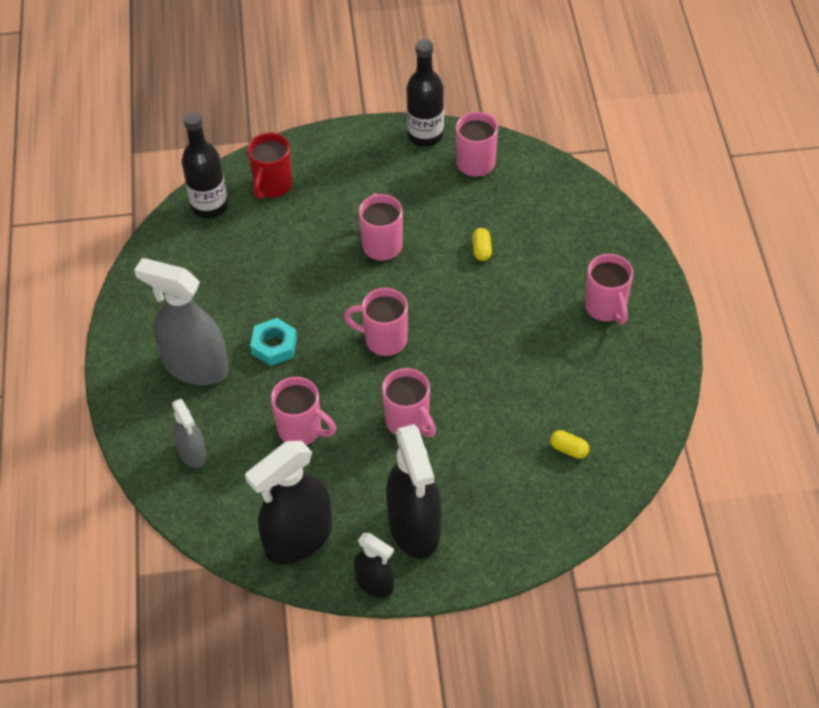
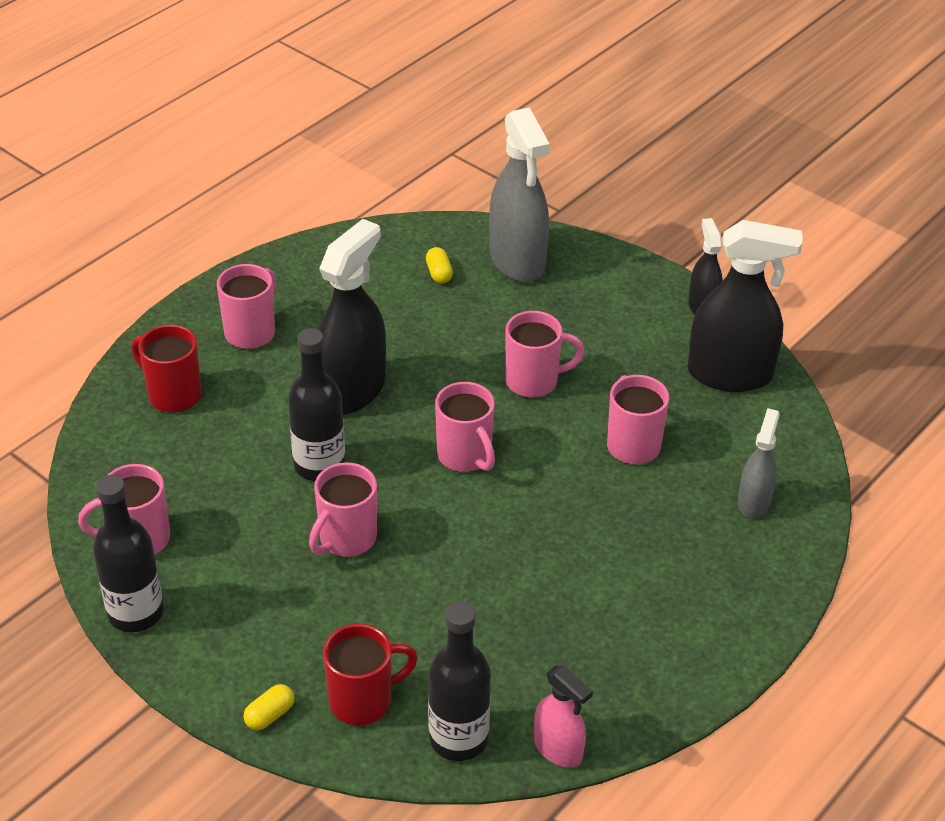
camera: 135 degrees left, 10 degrees down
grey spray bottle [134,258,229,385] -> grey spray bottle moved to [489,107,550,282]
turquoise nut [250,318,297,366] -> none
pink mug [382,368,436,437] -> pink mug turned 75 degrees clockwise [506,311,585,398]
black spray bottle [386,424,442,558] -> black spray bottle moved to [319,219,386,415]
yellow capsule [472,228,492,261] -> yellow capsule moved to [243,684,294,730]
none -> red mug [131,325,202,413]
none -> black bottle [288,328,345,481]
none -> pink spray bottle [534,666,593,768]

